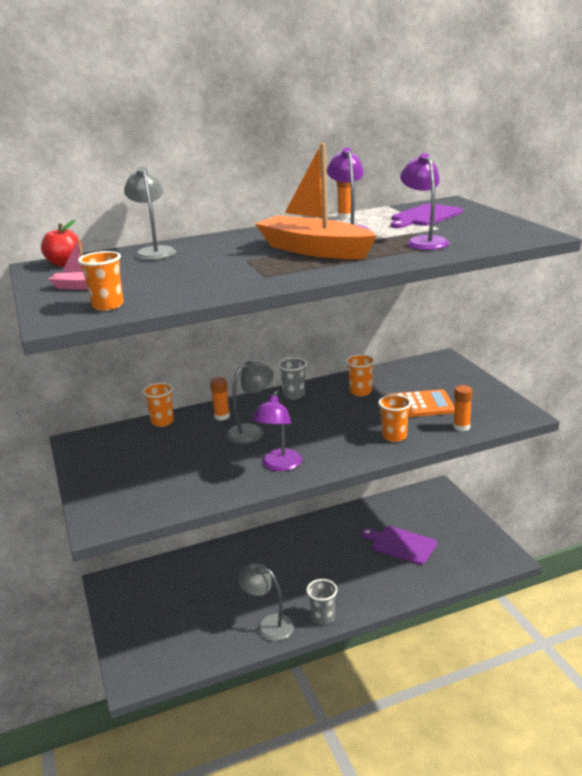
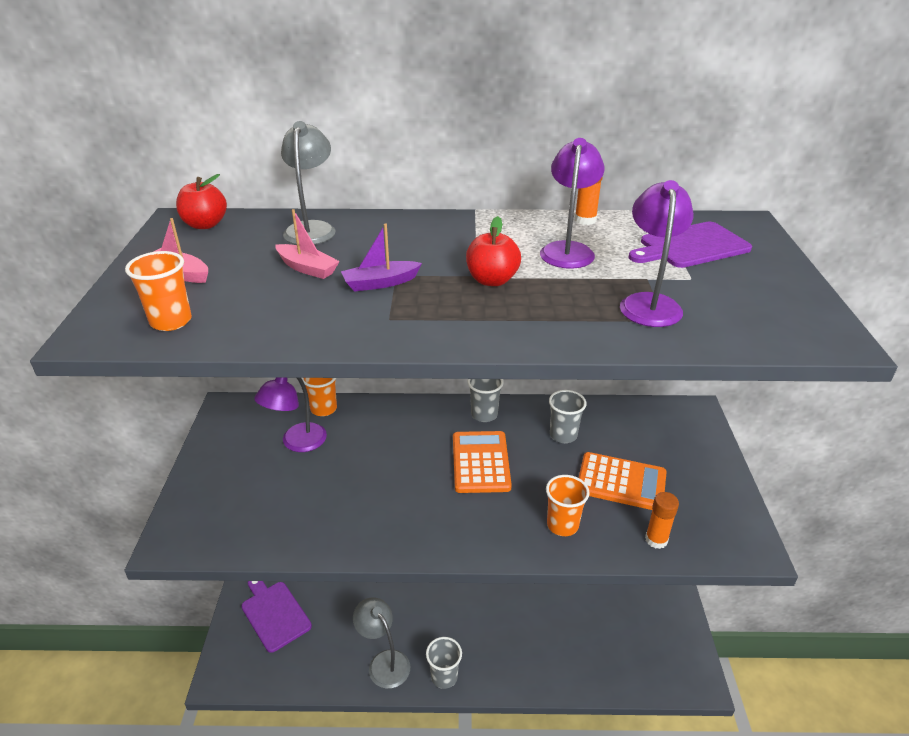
camera: 20 degrees right, 10 degrees up
orange glue stick [210,377,230,421] -> none
grey lamp [226,361,274,444] -> none
purple lamp [252,391,302,471] -> purple lamp moved to [254,378,327,452]
orange boat [255,143,377,259] -> red apple [466,216,521,286]
orange cup [346,354,375,396] -> grey cup [549,390,587,443]
purple cutting board [361,526,437,565] -> purple cutting board moved to [241,581,312,653]
none -> pink boat [275,209,340,279]
none -> purple boat [341,224,422,292]
none -> orange calculator [453,431,512,493]

